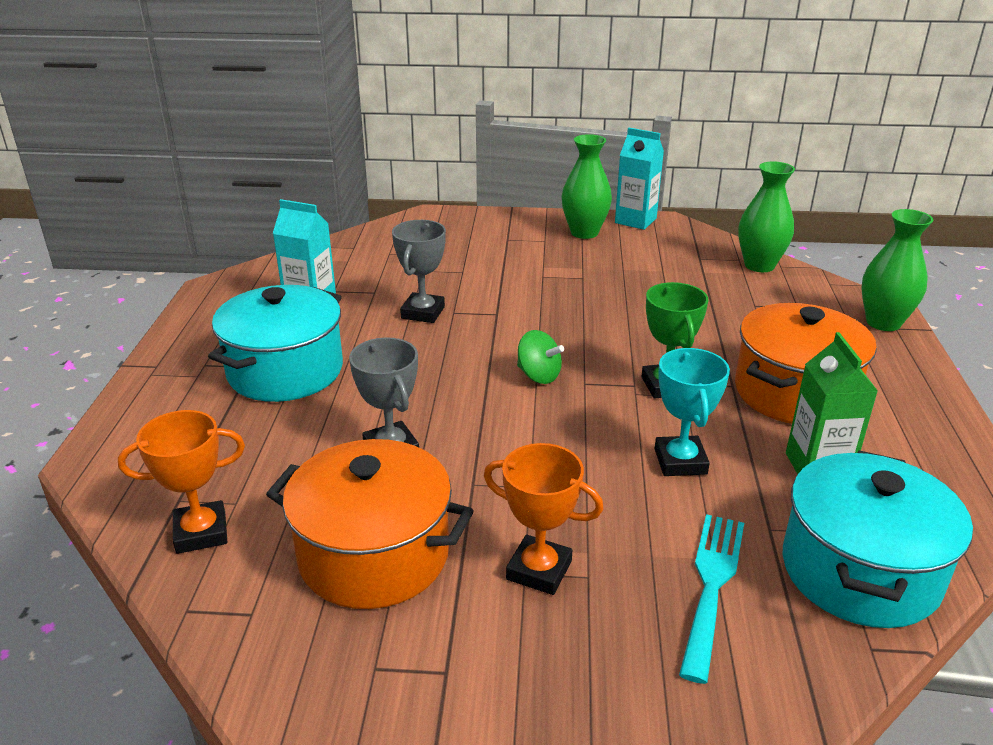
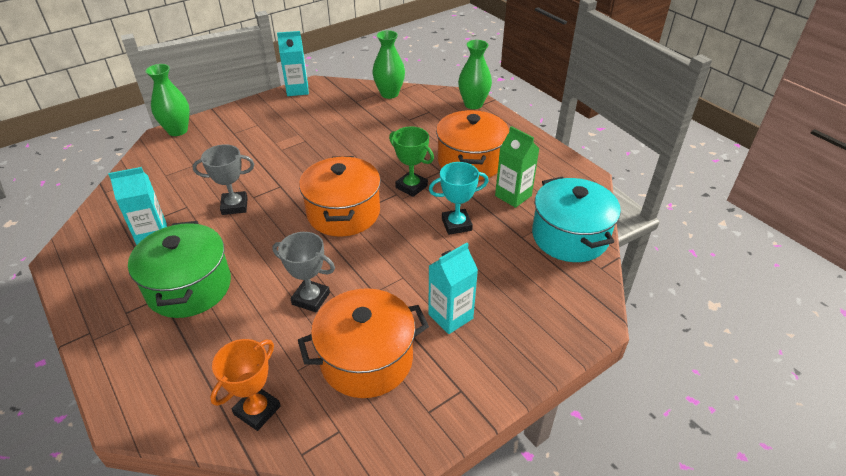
camera: 40 degrees left, 10 degrees up
turquoise pot [208,285,343,402] -> green pot [128,221,231,318]
grey trophy [392,220,446,323] -> grey trophy turned 75 degrees counterclockwise [193,144,254,215]
orange trophy [484,443,604,595] -> turquoise carton [428,243,478,334]
green spinning top [517,330,564,384] -> orange pot [299,156,381,237]
green vase [561,134,612,239] -> green vase moved to [145,64,190,136]
turquoise trophy [655,348,730,476] -> turquoise trophy turned 60 degrees counterclockwise [429,162,489,235]
turquoise fork [679,514,744,684] -> none

